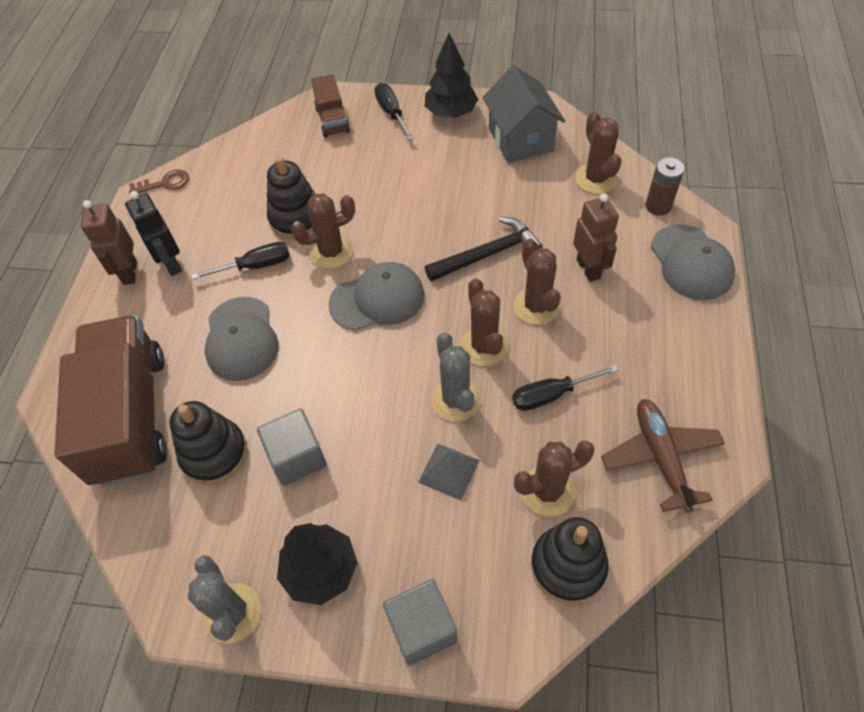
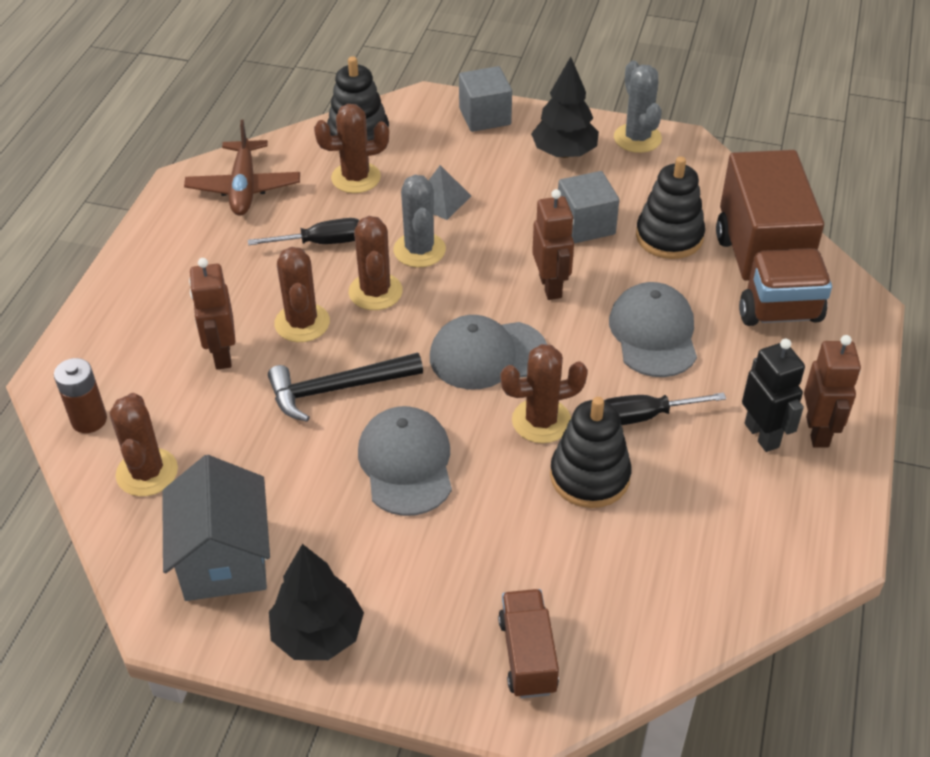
camera: 175 degrees left, 10 degrees down
brown key [129,169,189,194] -> none
black screwdriver [374,83,414,140] -> none
grey cap [651,224,735,300] -> grey cap moved to [358,406,452,516]
none -> brown robot [532,189,574,300]

